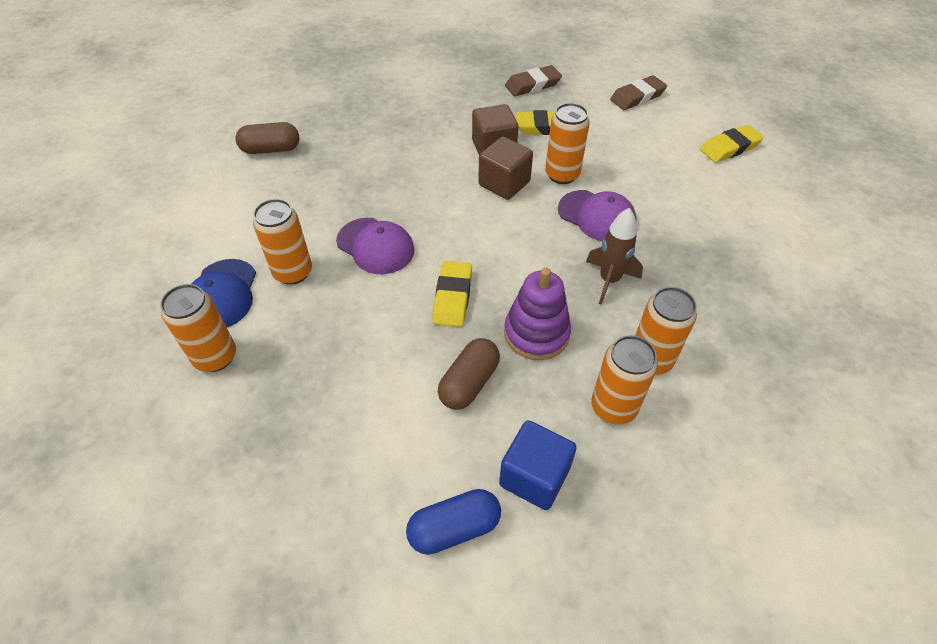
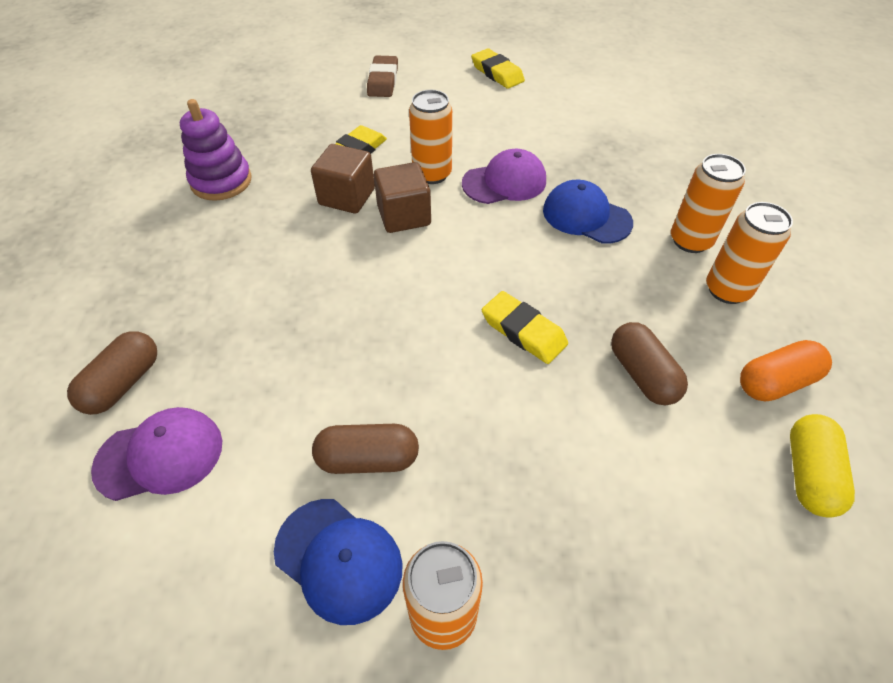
camera: 55 degrees left, 0 degrees up
orange can [253,199,312,285] -> brown capsule [312,424,419,474]
purple cap [336,218,414,274] -> purple cap moved to [91,407,222,501]
blue capsule [406,489,501,555] -> yellow capsule [790,414,855,518]
blue cube [499,420,577,510] -> orange capsule [740,340,832,401]
purple stacking toy [504,268,571,360] -> purple stacking toy moved to [180,99,252,201]
brown eraser [505,65,562,96] -> none
brown rocket [586,208,643,305] -> blue cap [543,180,633,244]
yellow eraser [700,125,764,163] -> yellow eraser turned 45 degrees counterclockwise [471,48,525,89]

